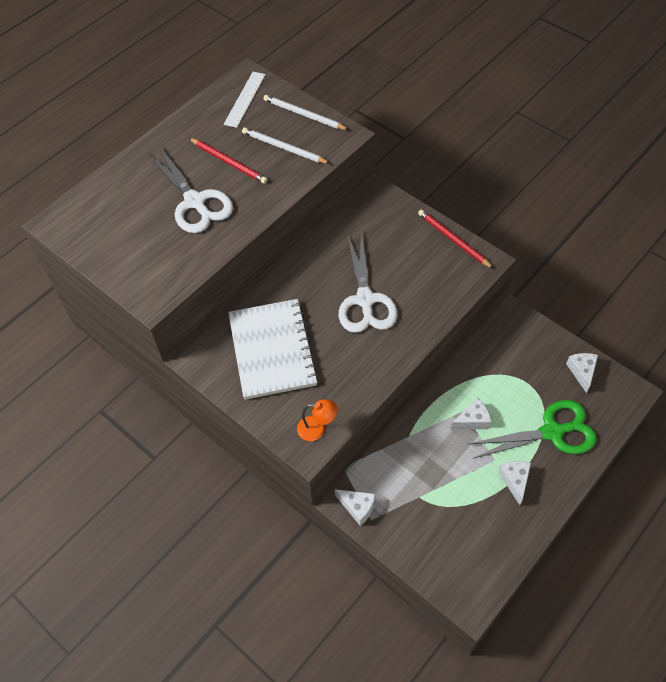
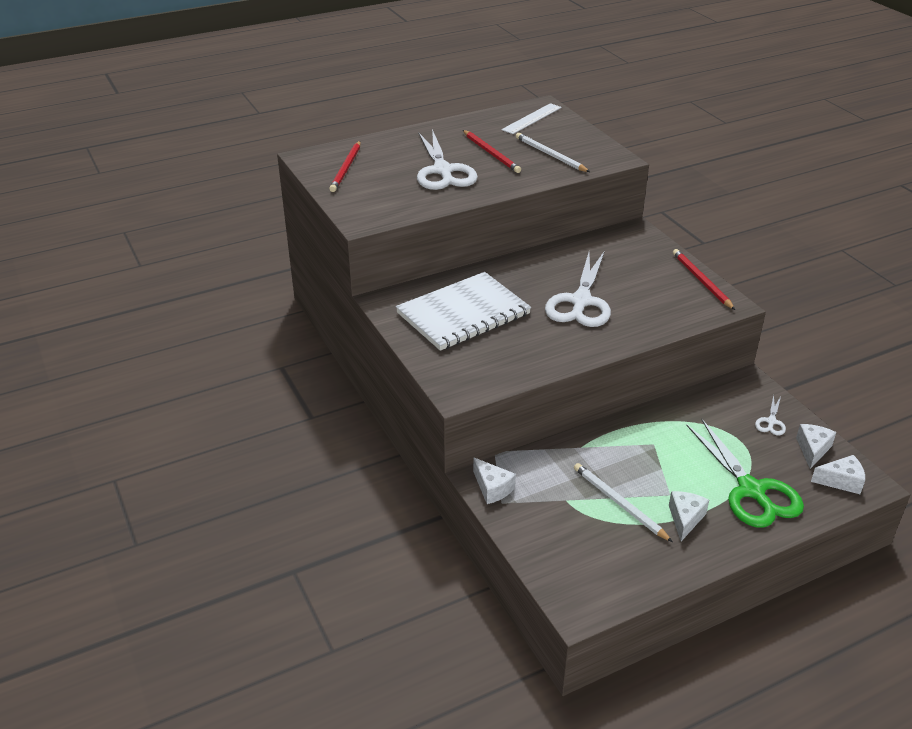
camera: 20 degrees right, 20 degrees down
white notebook [228,299,319,400] -> white notebook turned 45 degrees clockwise [396,272,531,351]
white pencil [264,95,349,130] -> white pencil moved to [574,463,673,542]
orange lamp [297,399,338,441] -> none
white cheese [451,398,491,430] -> white cheese moved to [811,455,865,494]
green scissors [469,400,597,459] -> green scissors turned 60 degrees clockwise [686,419,804,528]
none -> red pencil [329,141,361,192]
none -> white scissors [755,394,786,435]

